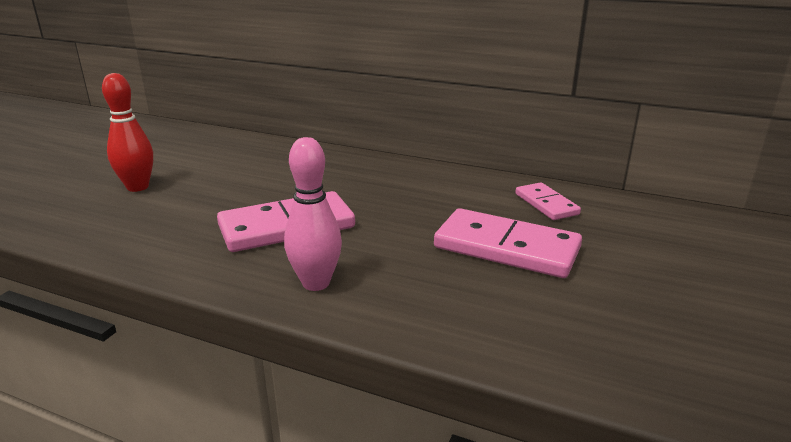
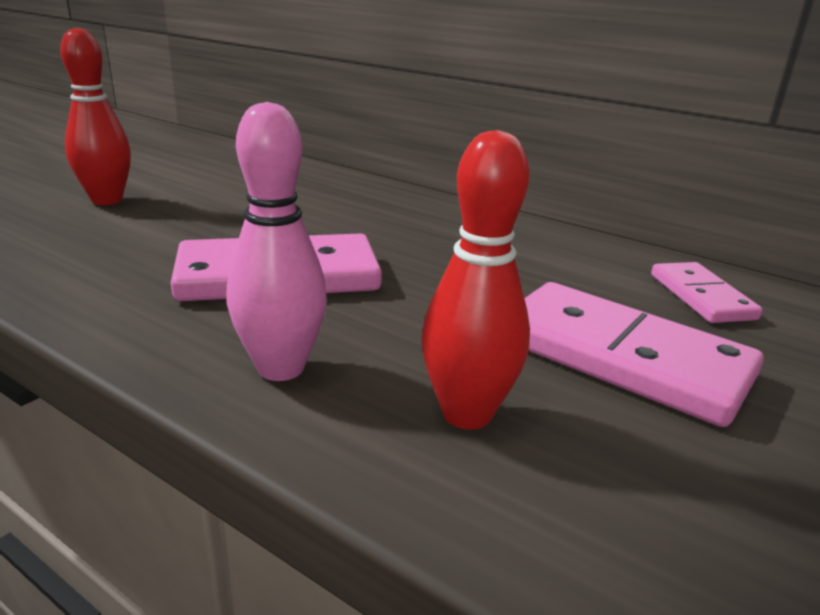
camera: 10 degrees right, 0 degrees up
none -> red bowling pin [421,130,530,430]

